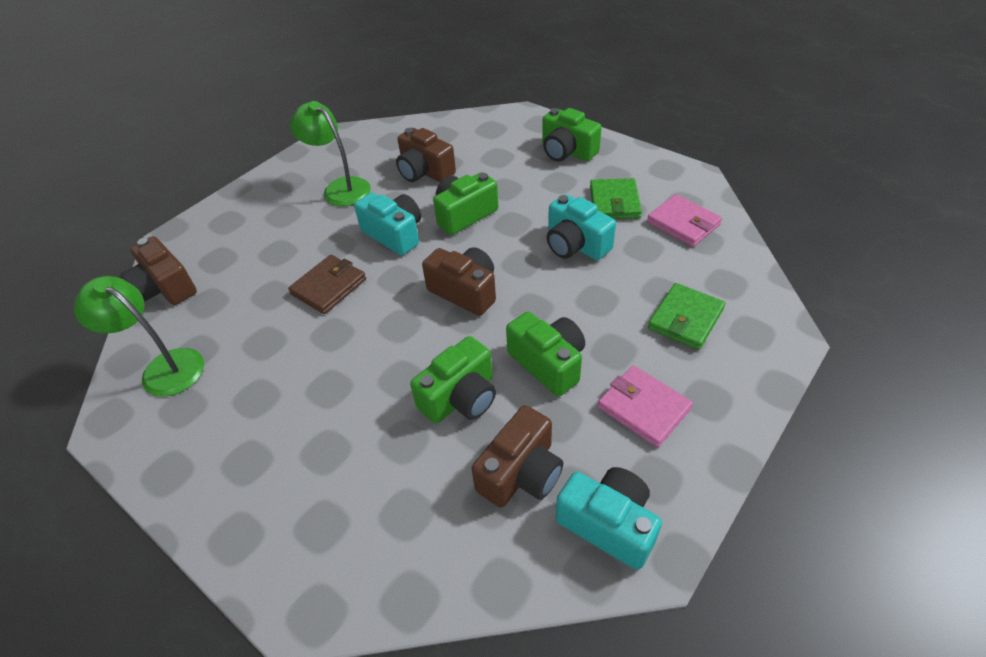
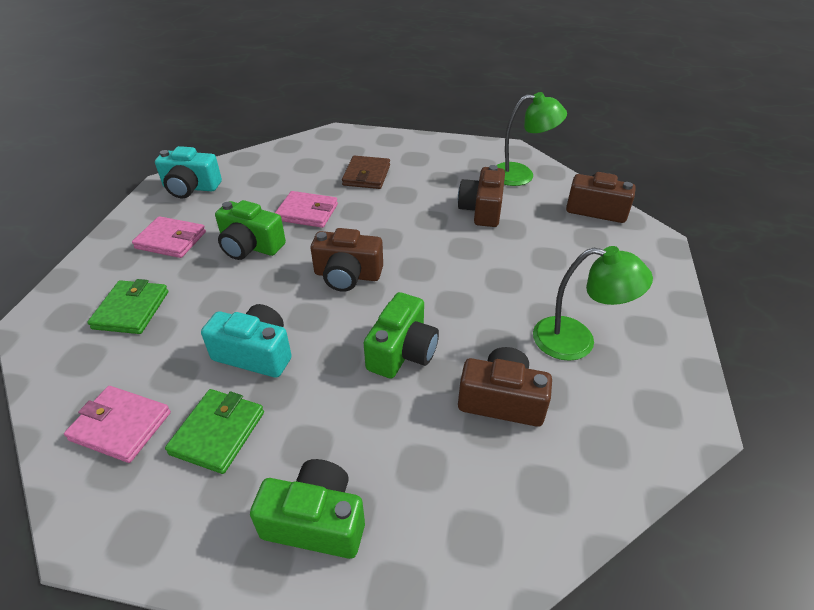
camera: 150 degrees right, 5 degrees down
brown wallet [288,255,366,314] -> brown wallet moved to [342,156,390,189]
turquoise camera [354,193,421,255] -> none
green camera [410,336,496,423] -> pink wallet [275,191,338,228]
brown camera [472,405,563,508] -> brown camera moved to [458,165,505,227]
green wallet [590,178,642,219] -> green wallet turned 45 degrees clockwise [165,389,264,474]

